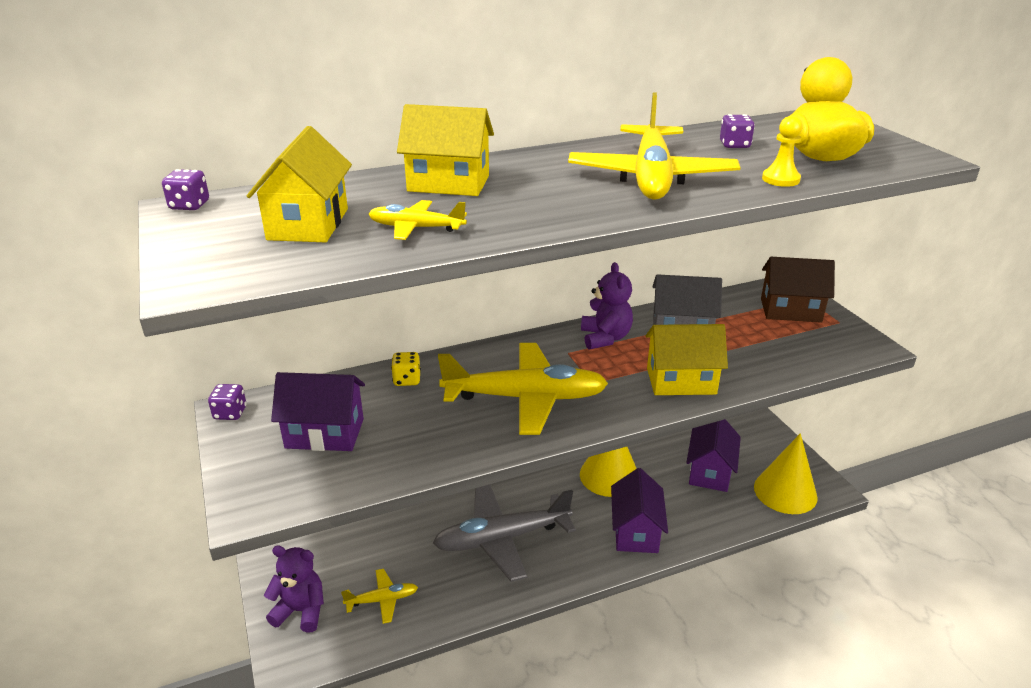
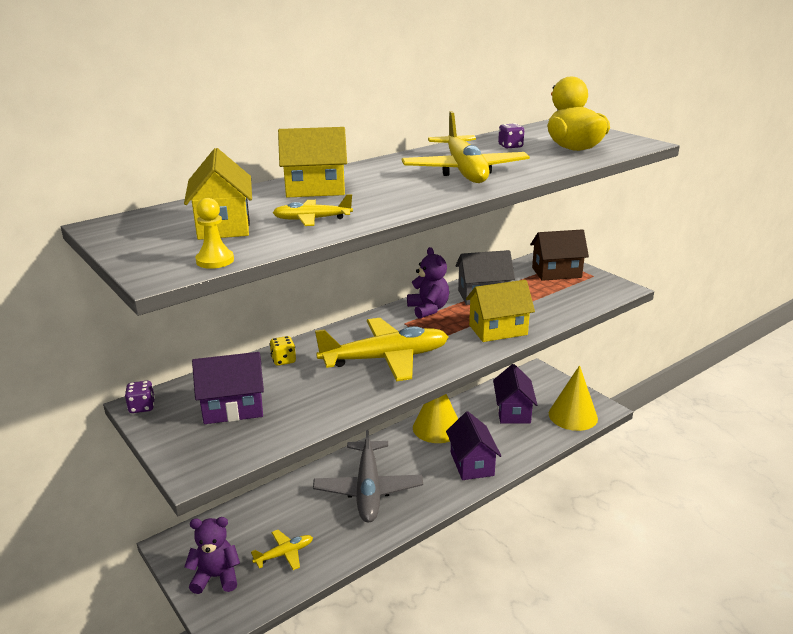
camera: 15 degrees left, 5 degrees down
purple dice [162,169,209,210] -> none
grey plane [433,485,576,582] -> grey plane turned 60 degrees counterclockwise [313,430,423,522]
yellow pawn [762,115,803,187] -> yellow pawn moved to [195,198,234,269]

